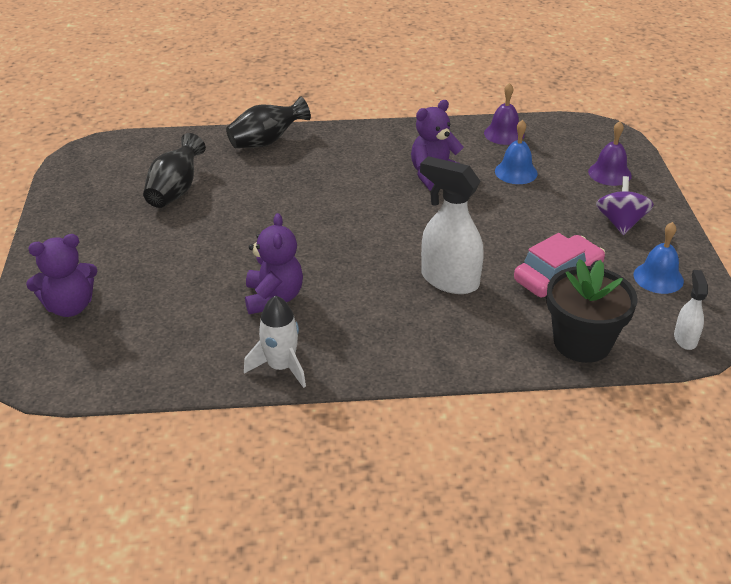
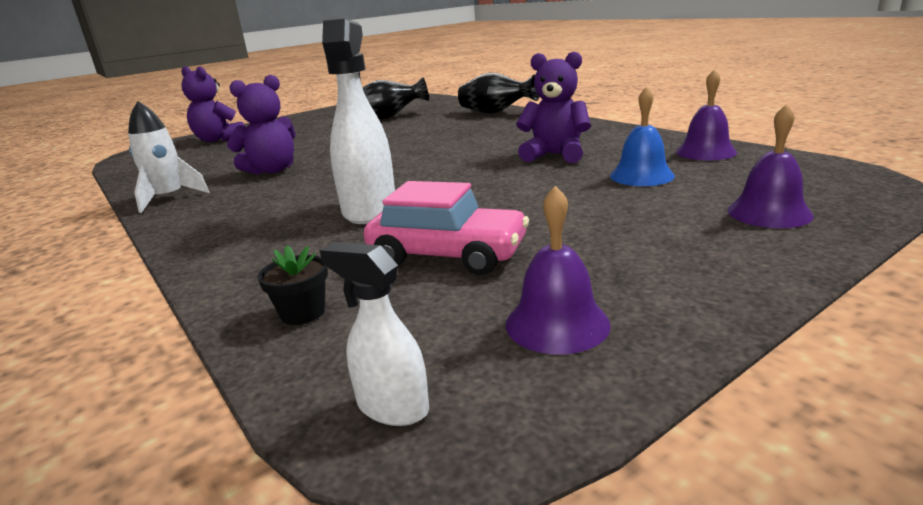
camera: 60 degrees right, 15 degrees down
black flower pot [547,259,637,363] -> black flower pot [258,246,328,325], size x0.43
purple spinning top [596,176,654,235] -> none
blue bell [634,222,684,294] -> purple bell [506,186,611,354]
white spray bottle [674,270,708,350] -> white spray bottle turned 120 degrees counterclockwise [320,242,429,426]

